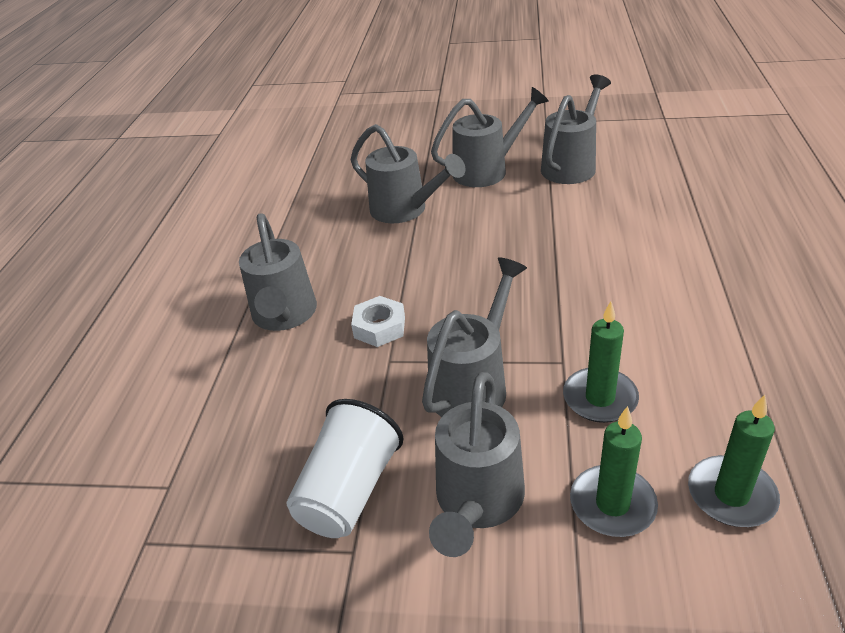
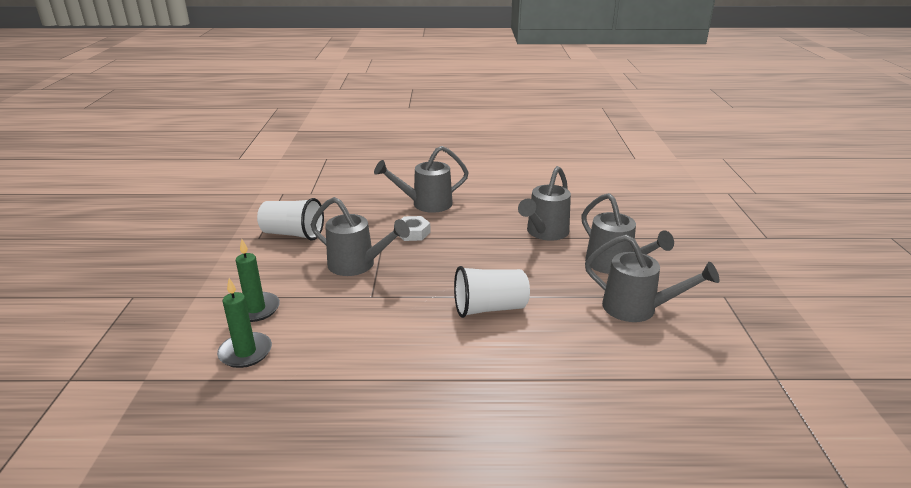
camera: 80 degrees right, 10 degrees down
grey watering can [429,372,525,557] -> none
green candle [563,301,639,423] -> none
none -> white cup [454,266,530,318]

